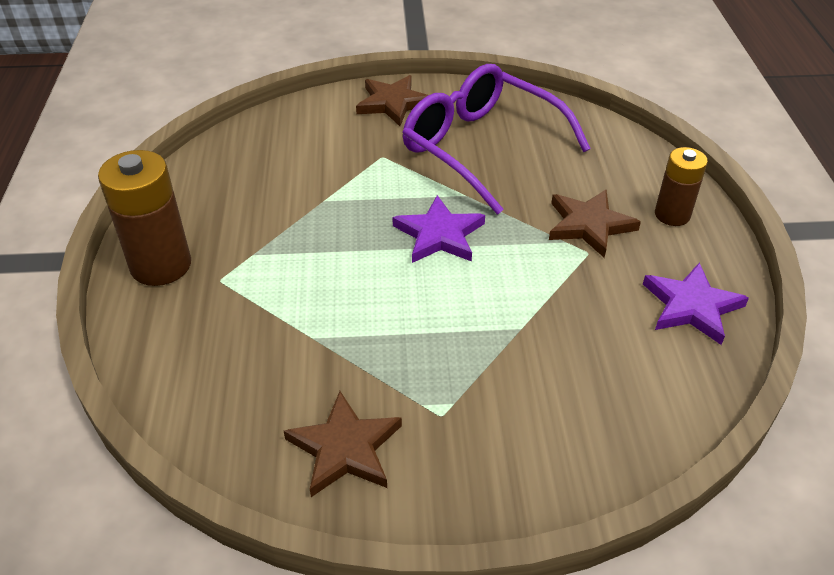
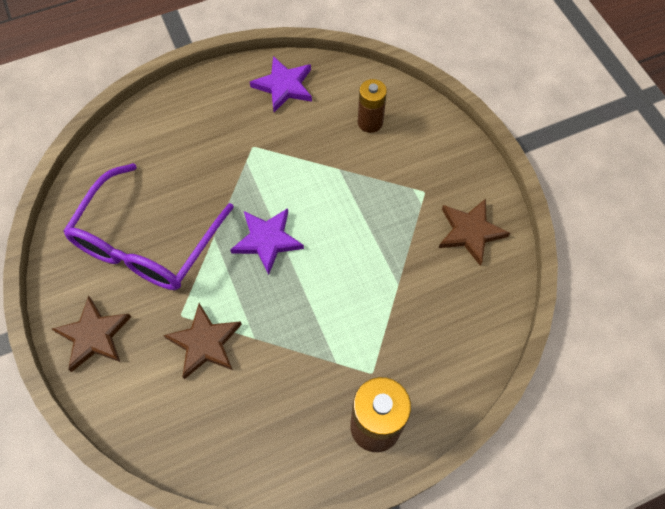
camera: 110 degrees left, 20 degrees up
brown star [549,189,641,258] -> brown star moved to [163,303,242,379]
brown battery [655,147,708,226] -> brown battery moved to [358,79,387,133]

